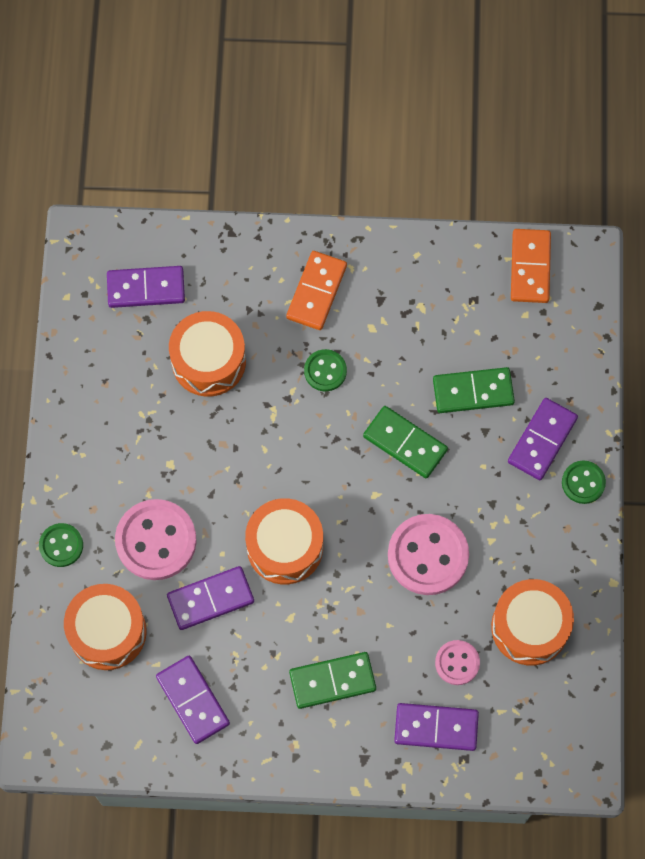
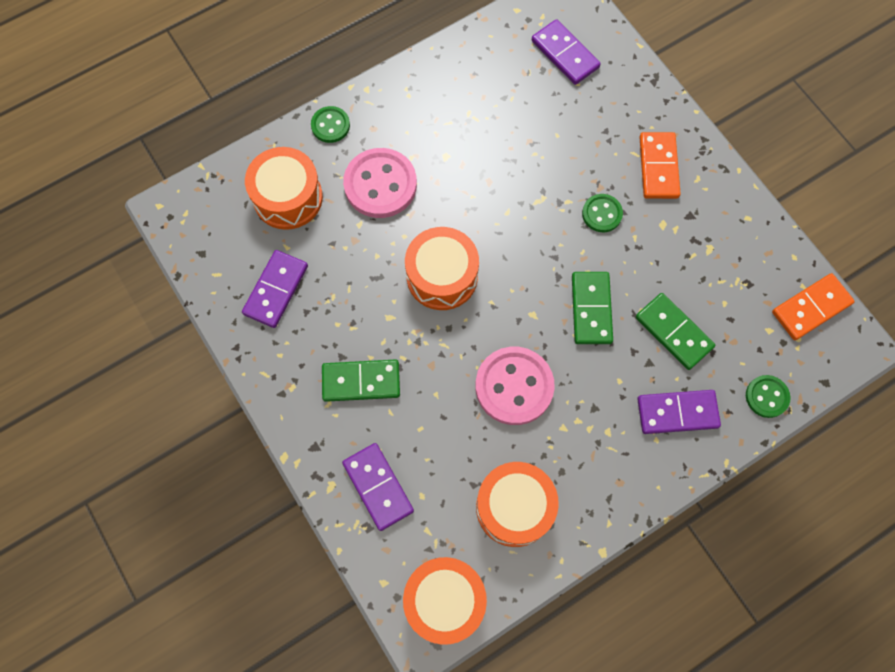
camera: 55 degrees right, 0 degrees up
purple domino [167,566,254,630] -> none
orange drum [169,311,246,397] -> orange drum moved to [403,557,487,645]
orange domino [286,251,347,330] -> orange domino turned 75 degrees counterclockwise [639,132,681,199]
green domino [289,652,376,709] -> green domino turned 45 degrees counterclockwise [322,359,400,402]
pink button [435,640,480,685] -> none
green button [562,461,606,504] -> green button moved to [746,375,790,418]

